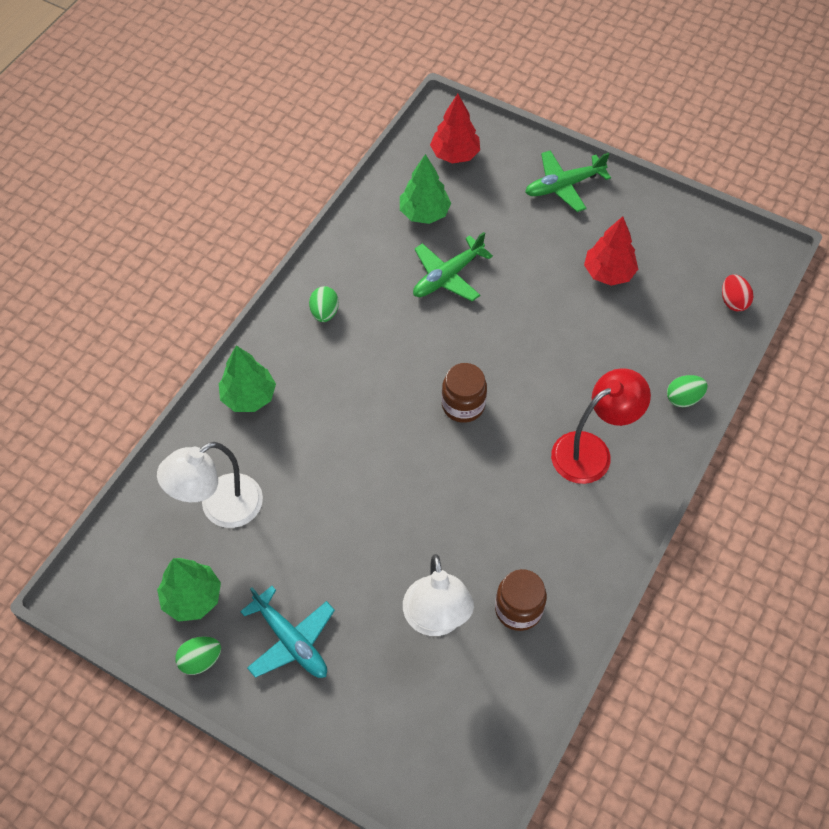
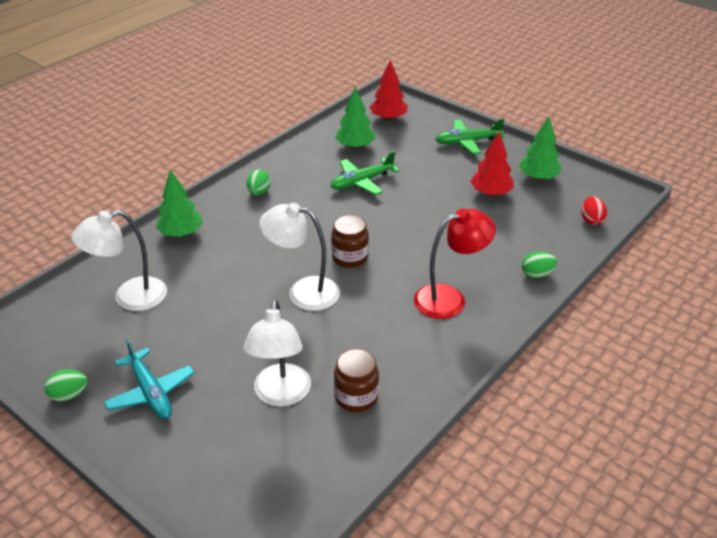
camera: 10 degrees right, 20 degrees down
green tree [157,558,221,622] -> green tree moved to [519,117,561,180]
none -> white lamp [260,203,340,311]

